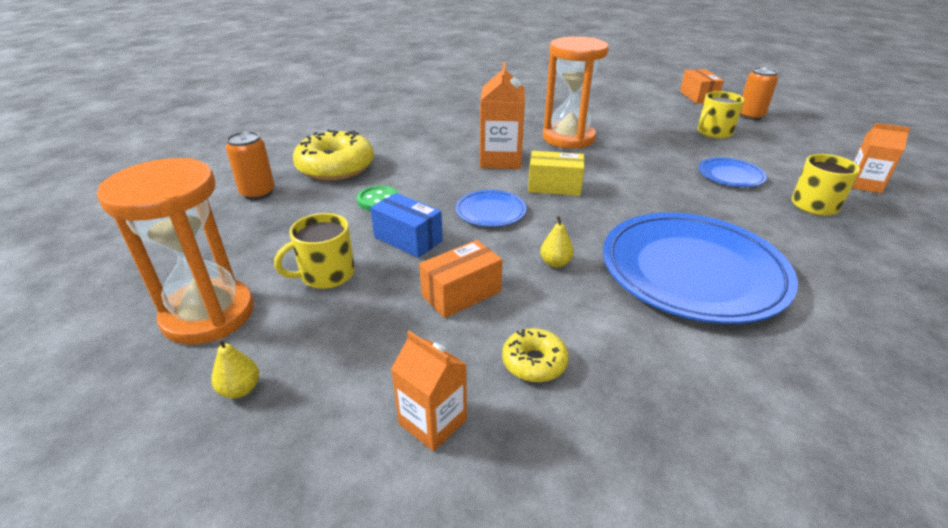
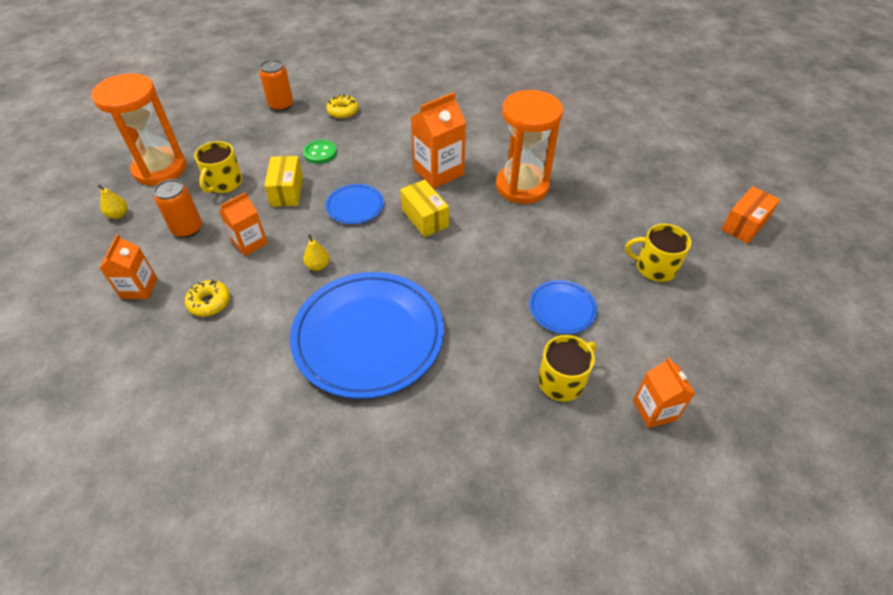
camera: 50 degrees right, 15 degrees up
yellow mug [274,213,355,289] -> yellow mug turned 90 degrees counterclockwise [194,141,242,193]
yellow donut [293,129,374,181] -> yellow donut [326,94,359,119], size x0.51
blue box [370,193,443,258] -> yellow box [264,156,303,207]
orange box [419,240,502,318] -> orange carton [219,192,268,256]
orange can [740,67,778,120] -> orange can moved to [154,179,202,238]

